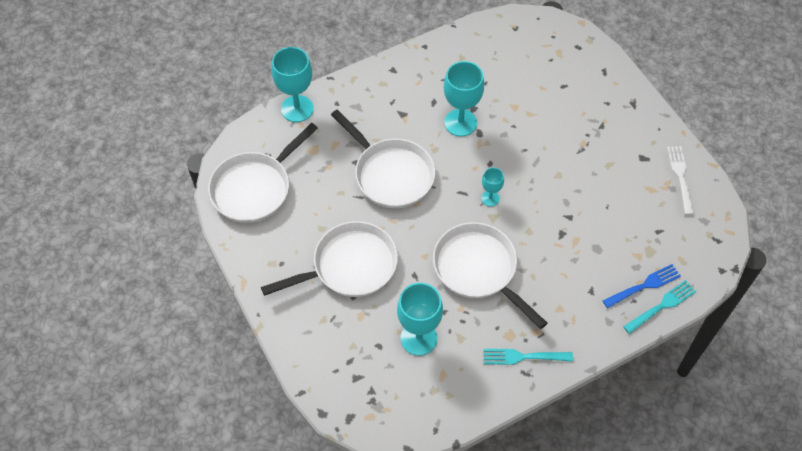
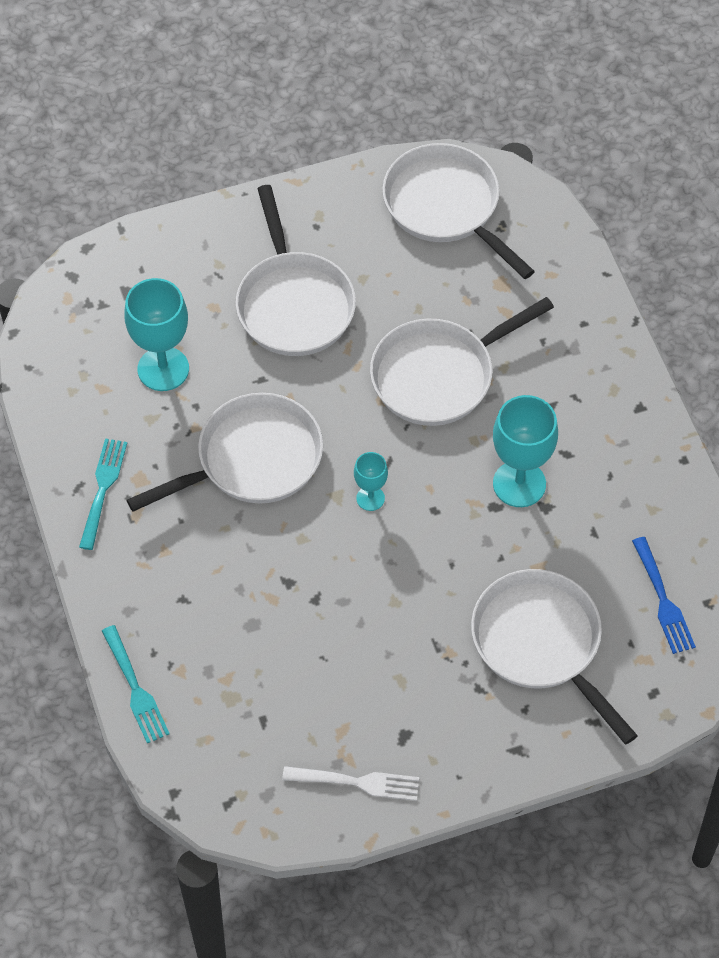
camera: 100 degrees right, 0 degrees up
turquoise goblet [272,47,314,122] -> none
blue fork [603,264,681,308] -> blue fork moved to [632,537,696,654]
none -> white pan [471,569,638,744]

